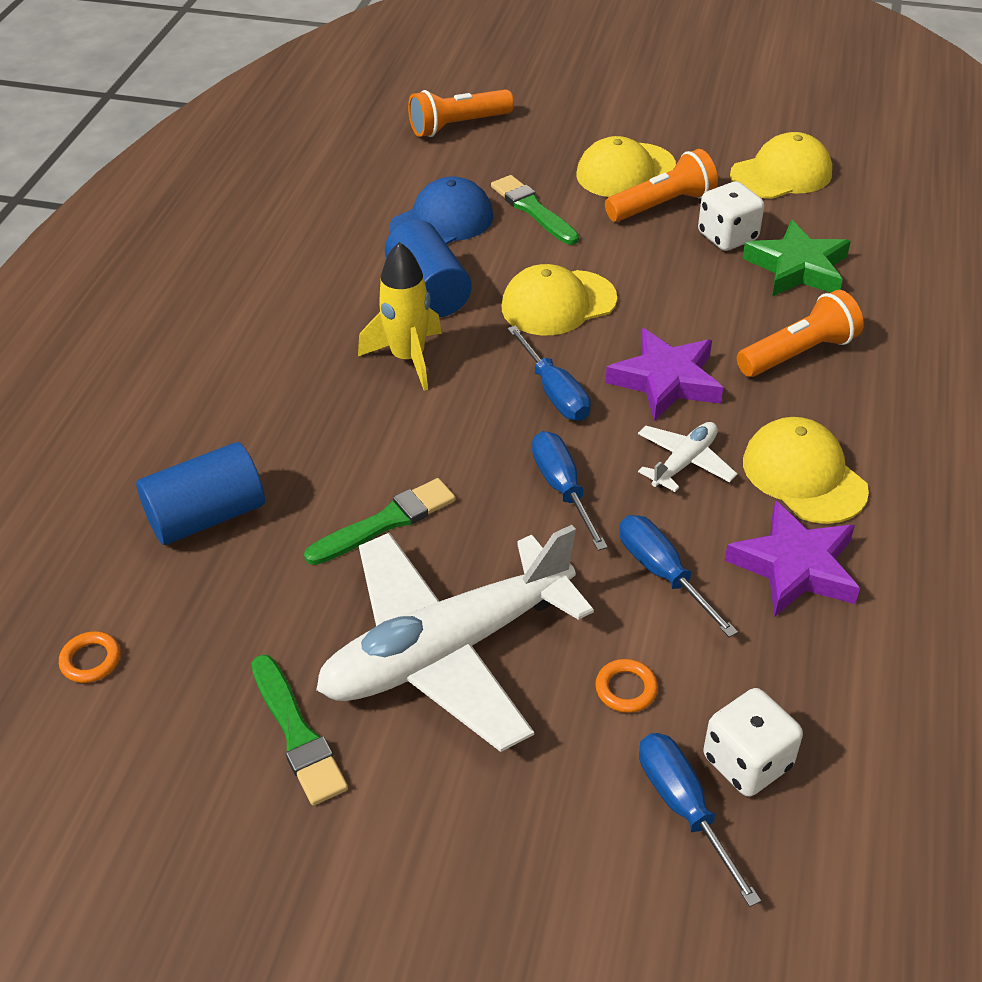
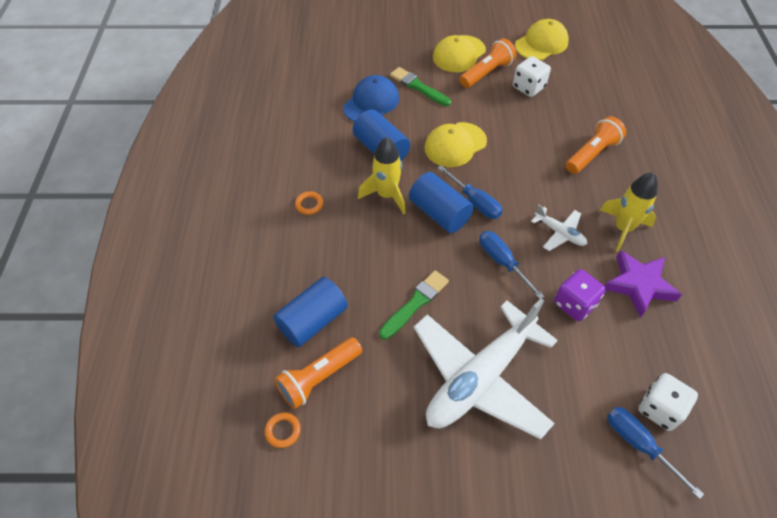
camera: 15 degrees left, 10 degrees up
green brush [252,655,348,805] -> none
orange flashlight [408,89,514,137] -> orange flashlight moved to [274,337,362,409]
orange ring [595,659,658,713] -> orange ring moved to [295,191,323,215]
purple star [605,328,723,421] -> none
blue screwdriver [620,515,738,638] -> purple dice [554,269,606,321]
white plane [638,422,737,492] -> white plane turned 105 degrees clockwise [531,204,587,251]
green star [742,220,851,296] -> none
yellow cap [743,417,869,524] -> yellow rocket [599,172,658,252]
none -> blue cylinder [409,172,474,233]

